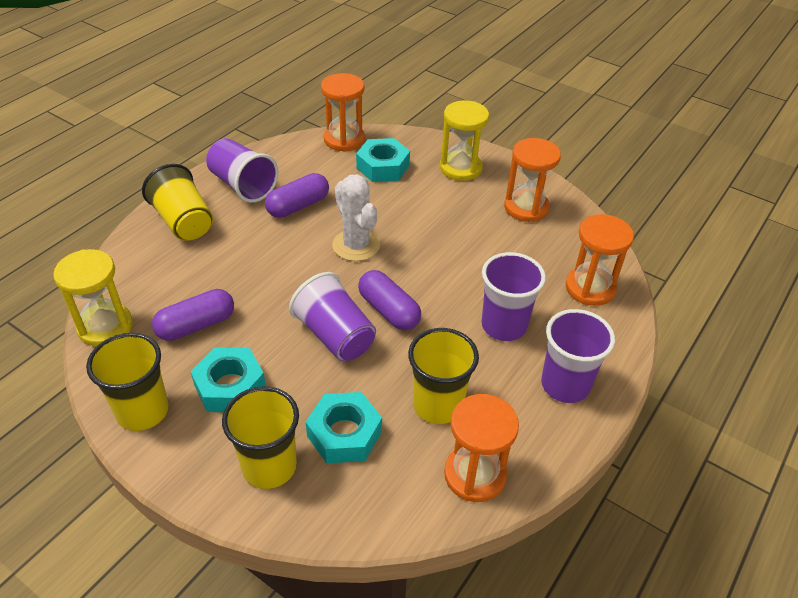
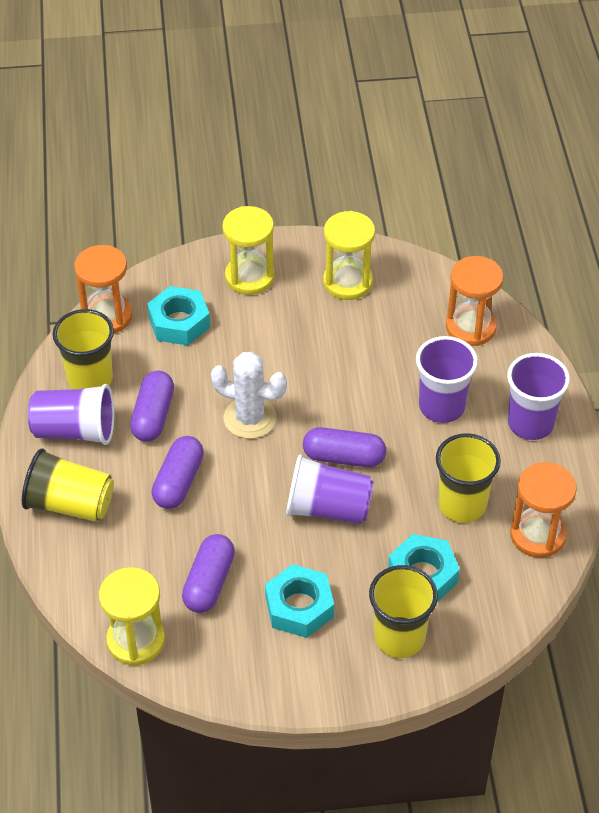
camera: 40 degrees left, 5 degrees up
yellow cup [86,333,169,431] -> yellow cup moved to [53,309,114,389]
orange hourglass [504,138,561,222] -> yellow hourglass [323,211,375,300]
none -> purple capsule [151,436,204,509]

